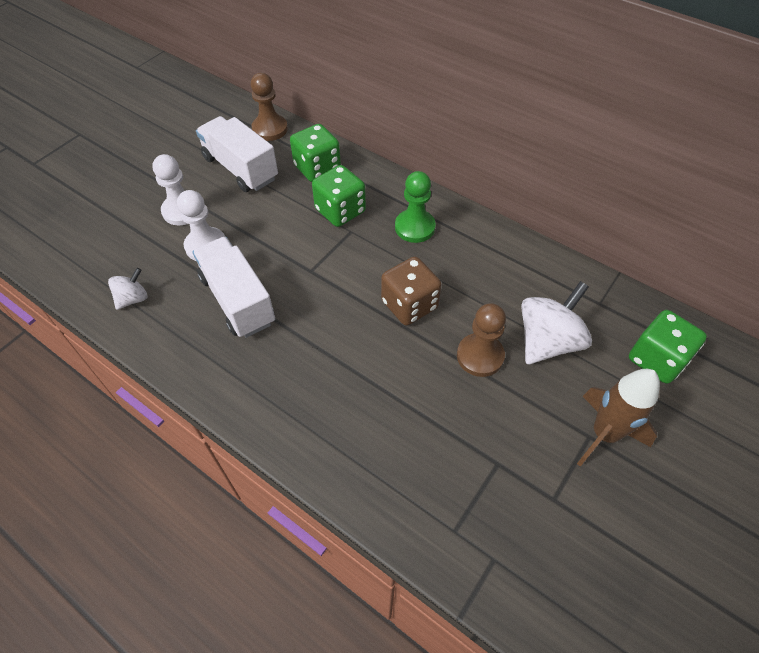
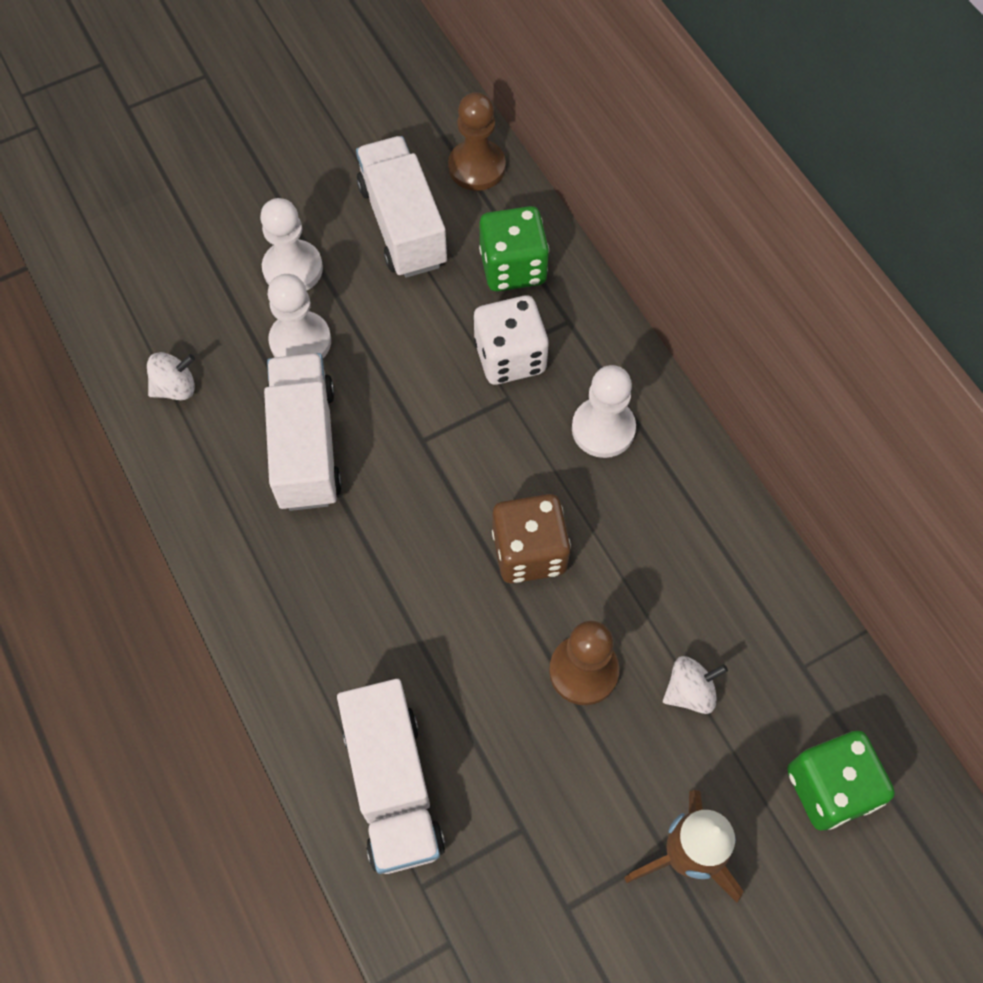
camera: 25 degrees right, 10 degrees up
green dice [312,165,366,227] -> white dice [474,295,549,385]
green pawn [395,171,436,243] -> white pawn [572,365,636,458]
white spinning top [521,281,592,364] -> white spinning top [663,656,728,714], size x0.53
none -> white truck [337,679,445,874]

